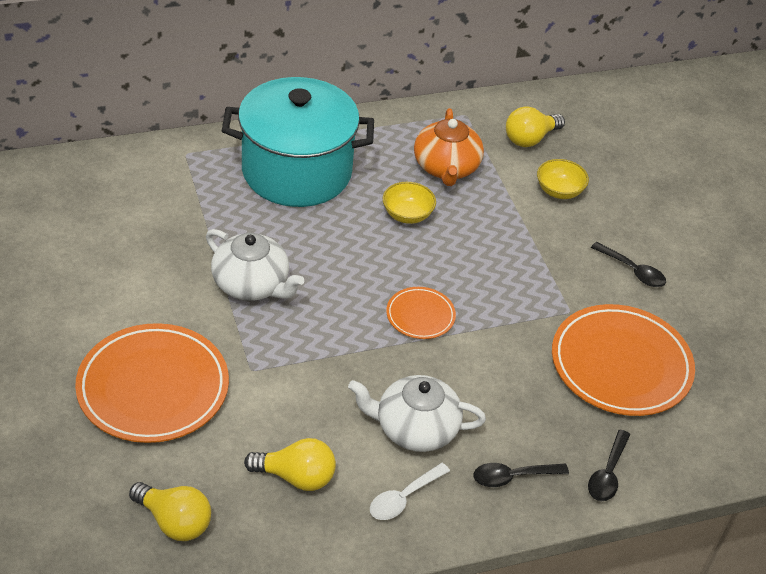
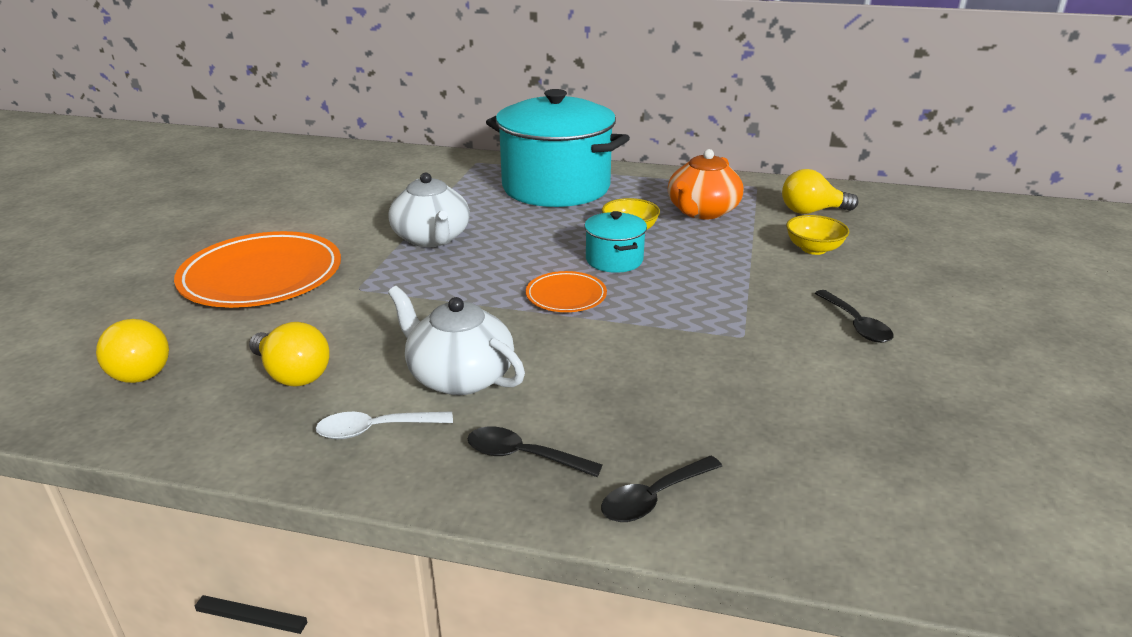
camera: 35 degrees right, 15 degrees down
orange plate [552,304,695,416] -> none
none -> turquoise pot [584,211,647,273]

